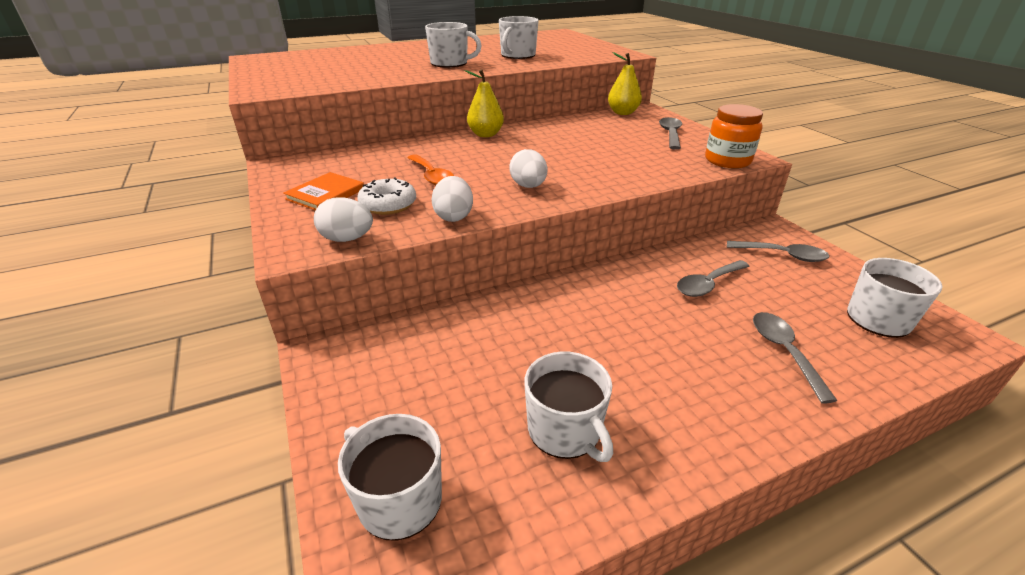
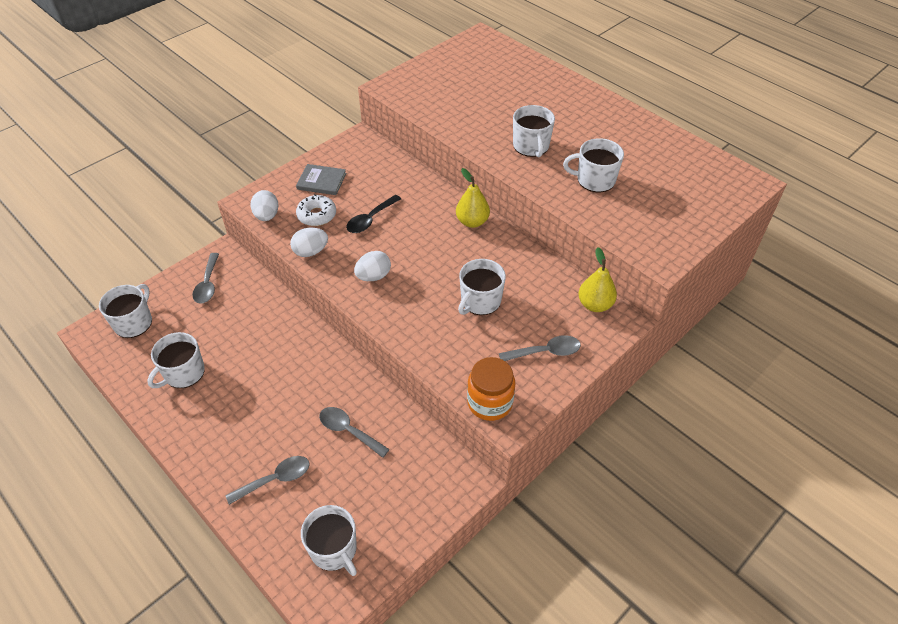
camera: 70 degrees right, 15 degrees up
orange book [283,172,364,211] -> grey book [296,164,346,195]
orange spoon [407,154,454,185] -> black spoon [346,195,401,233]
grey spoon [727,241,829,262] -> grey spoon moved to [192,253,219,304]
none -> white mug [458,259,506,315]

